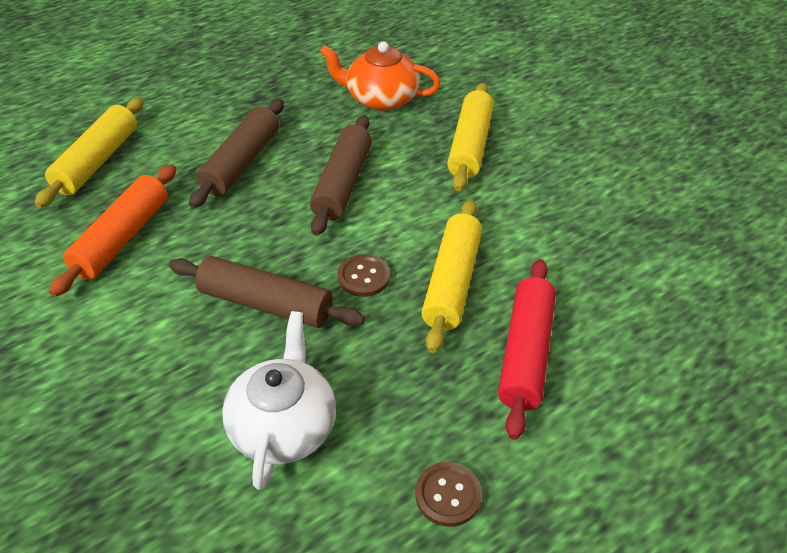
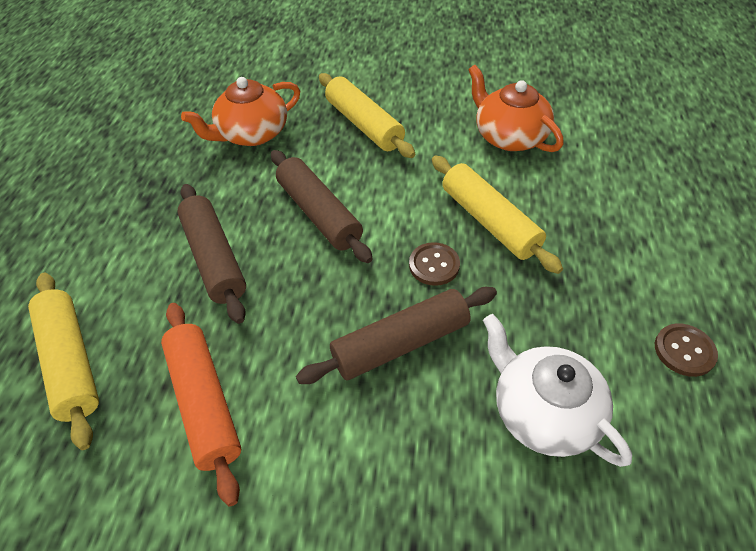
camera: 45 degrees left, 5 degrees up
red rolling pin [498,259,556,440] -> none
none -> orange teapot [468,65,563,152]

